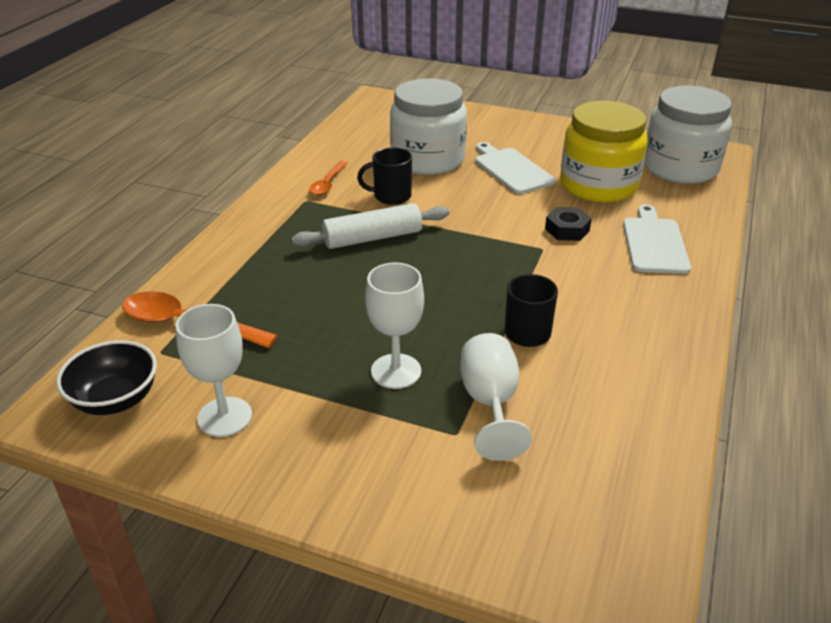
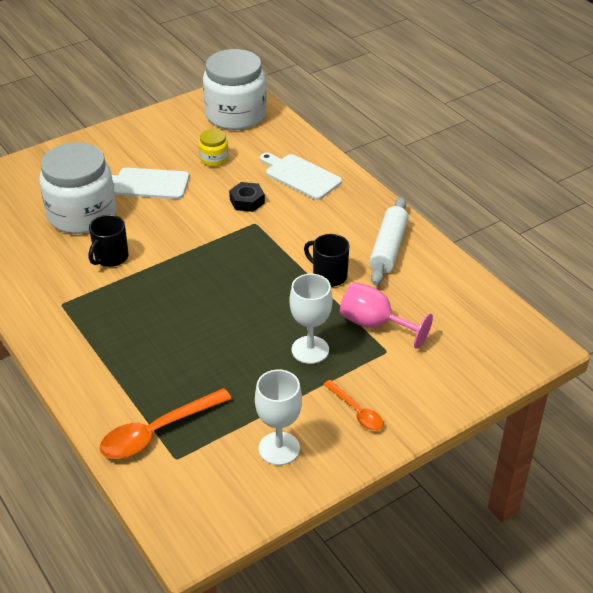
camera: 55 degrees left, 5 degrees up
black bowl [56,340,157,415] -> none
white rolling pin [291,203,449,249] -> white rolling pin moved to [369,197,408,285]
orange spoon [309,161,348,195] -> orange spoon moved to [323,380,383,431]
white goblet [461,333,532,461] -> pink goblet [340,282,433,349]
yellow jar [560,101,648,203] -> yellow jar [199,129,229,167], size x0.45

